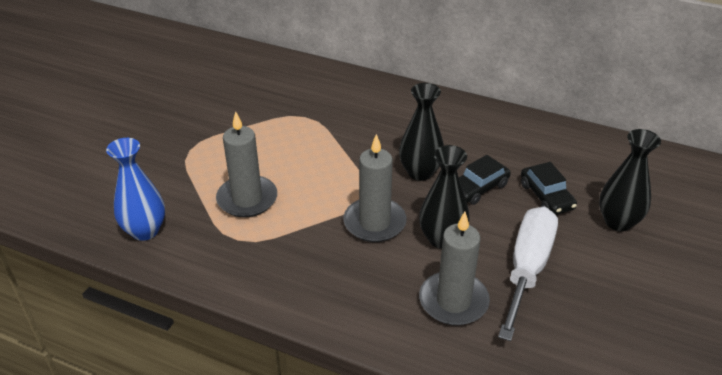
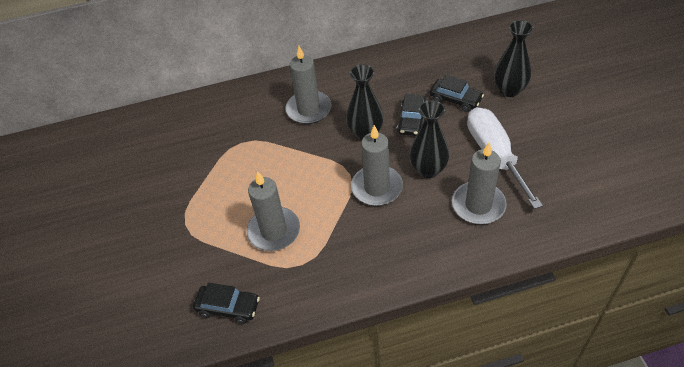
camera: 35 degrees left, 10 degrees up
blue vase [106,138,165,241] -> black car [193,283,260,324]
none -> grey candle [285,46,331,124]

